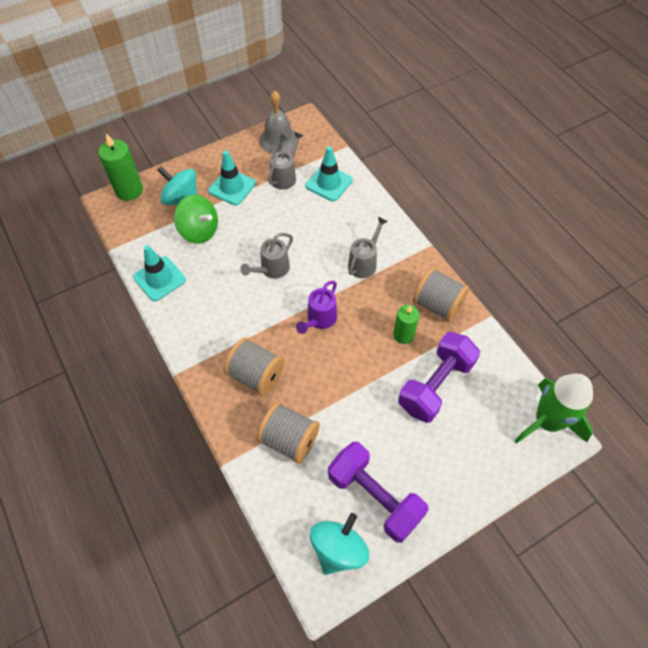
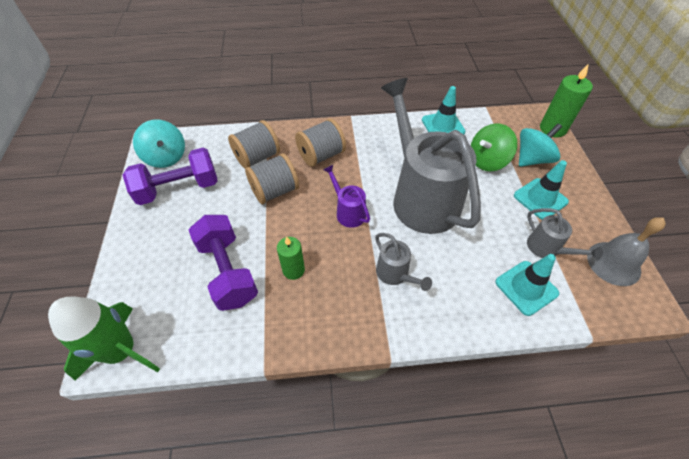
camera: 115 degrees right, 5 degrees down
grey watering can [241,233,293,279] -> grey watering can [381,78,481,234], size x2.33
grey spool [413,267,470,322] -> grey spool moved to [245,153,299,204]

